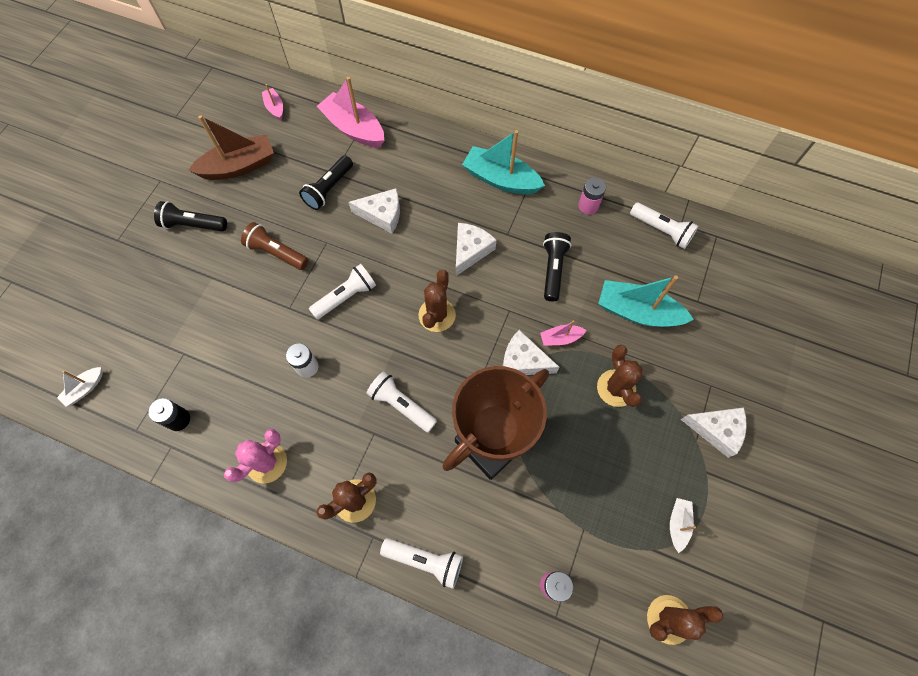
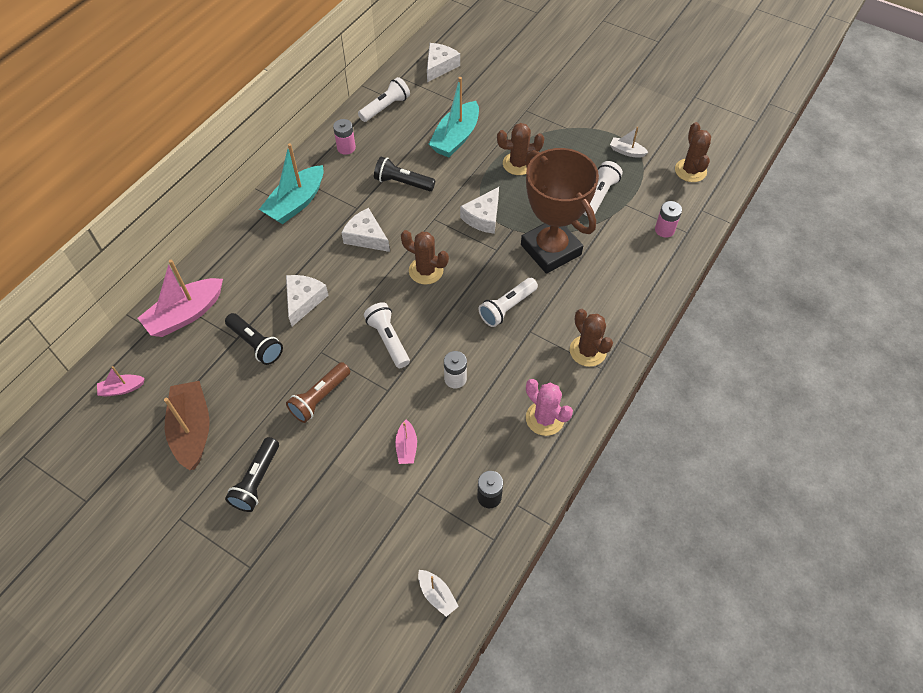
camera: 80 degrees left, 10 degrees down
white flashlight [380,538,463,589] -> white flashlight moved to [583,161,623,217]
pink boat [540,320,586,346] -> pink boat moved to [395,419,417,464]
white cheese [681,407,747,458] -> white cheese moved to [427,43,460,82]

